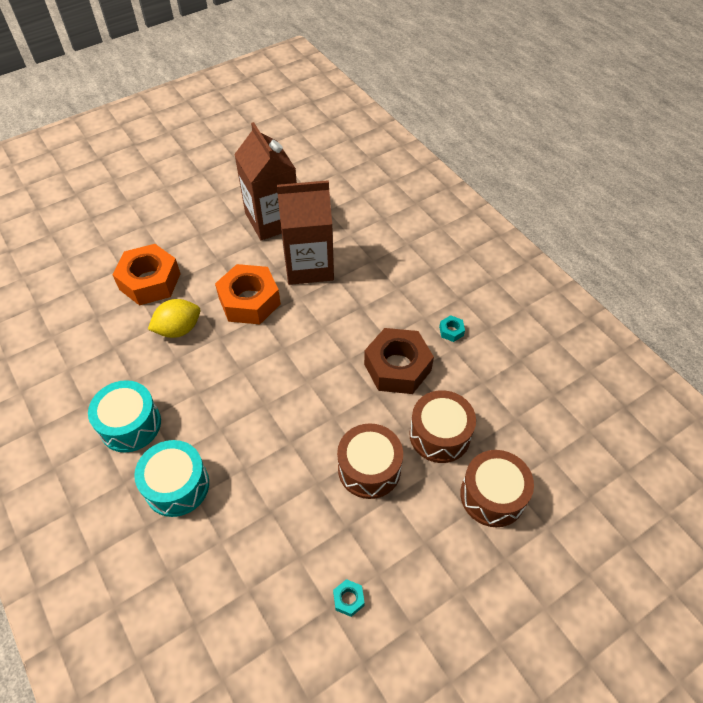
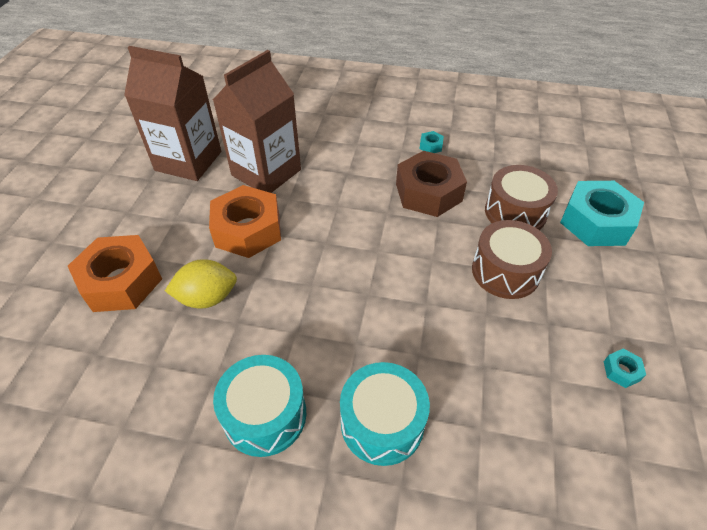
camera: 45 degrees left, 5 degrees down
yellow lemon [148,299,200,338] -> yellow lemon turned 60 degrees clockwise [165,259,237,309]
brown drum [460,450,534,527] -> turquoise nut [560,181,644,246]

